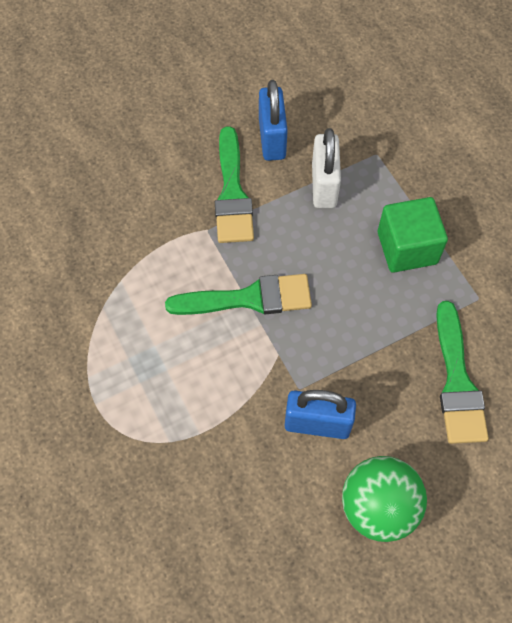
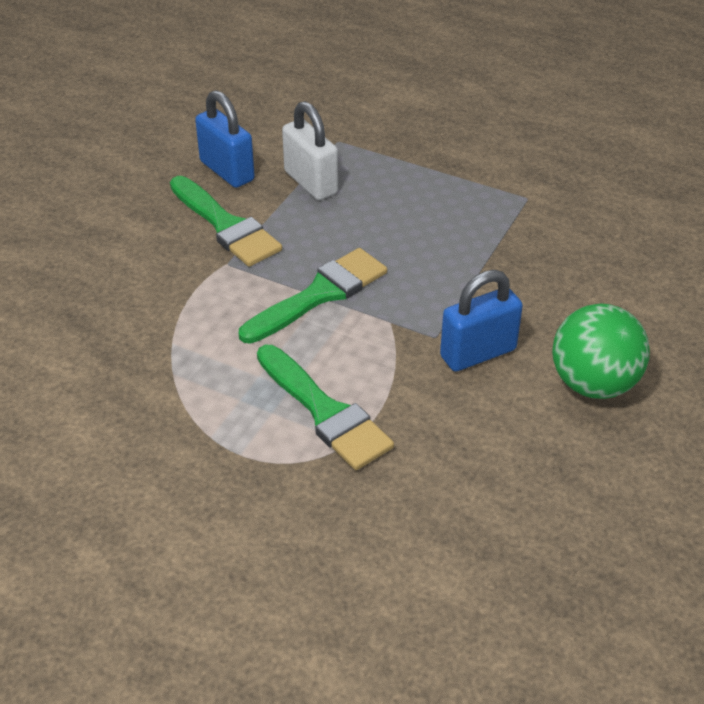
camera: 35 degrees left, 20 degrees down
green cube [378,197,448,273] -> none
green brush [436,301,489,444] -> green brush moved to [257,345,394,470]

